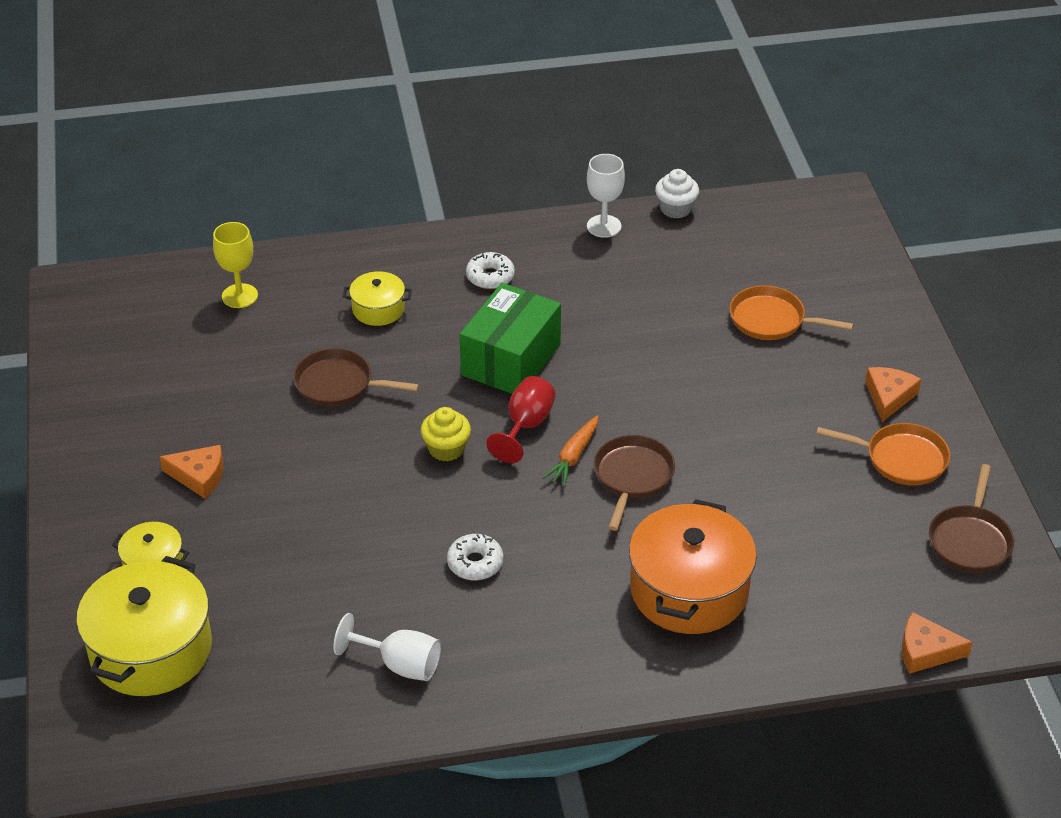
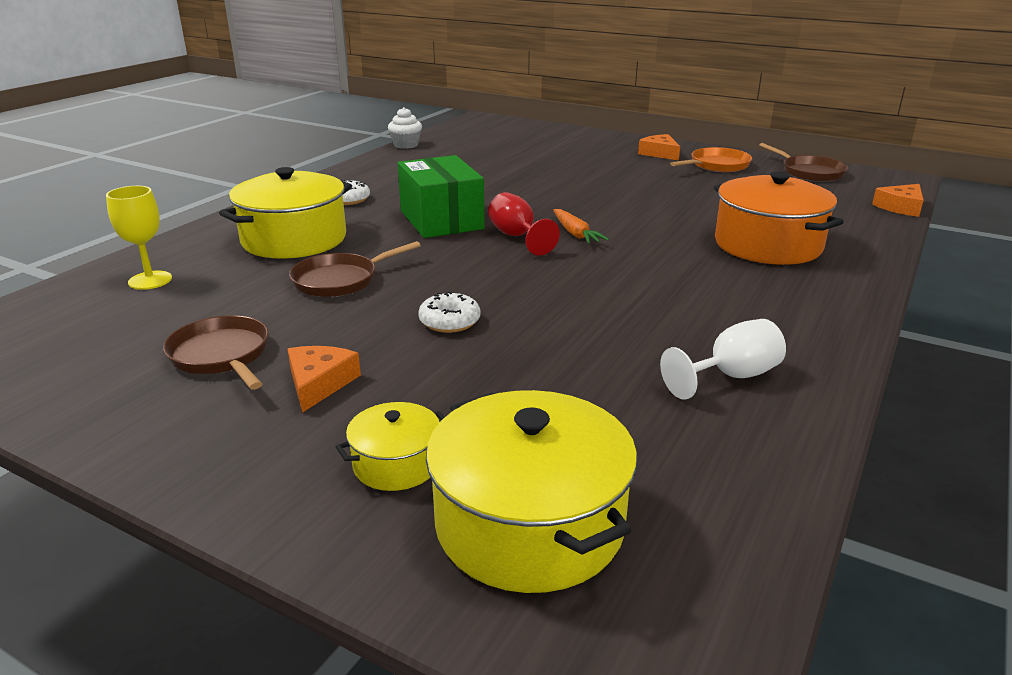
camera: 50 degrees left, 15 degrees down
orange cheese [160,445,224,499] -> orange cheese turned 45 degrees counterclockwise [288,346,361,413]
yellow pot [343,271,412,326] -> yellow pot [219,167,352,259], size x1.96
yellow cupcake [420,407,471,461] -> none
white donut [447,534,503,580] -> white donut moved to [418,291,480,333]
white goblet [587,154,625,238] -> none
brown pan [594,435,675,531] -> brown pan moved to [163,315,269,390]
orange pan [730,285,854,340] -> none

